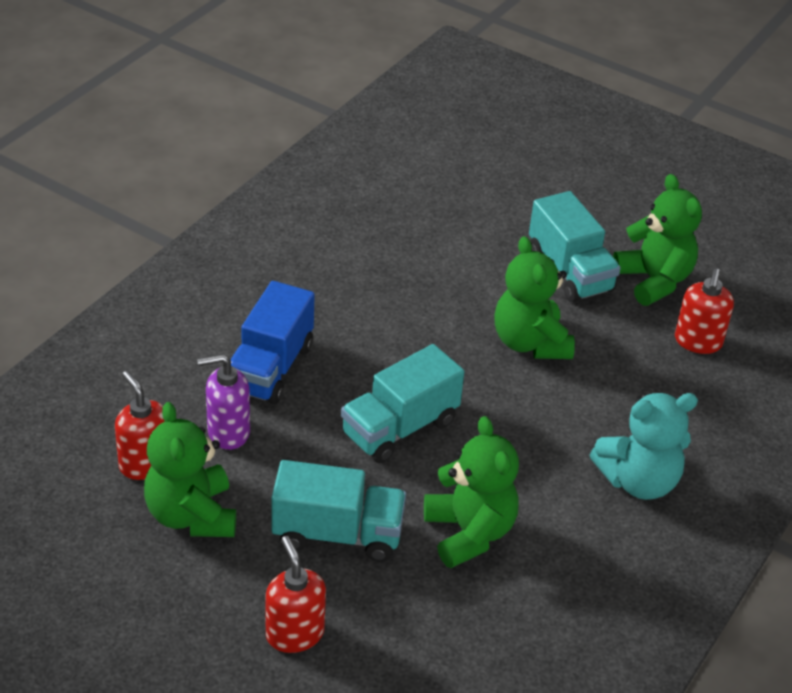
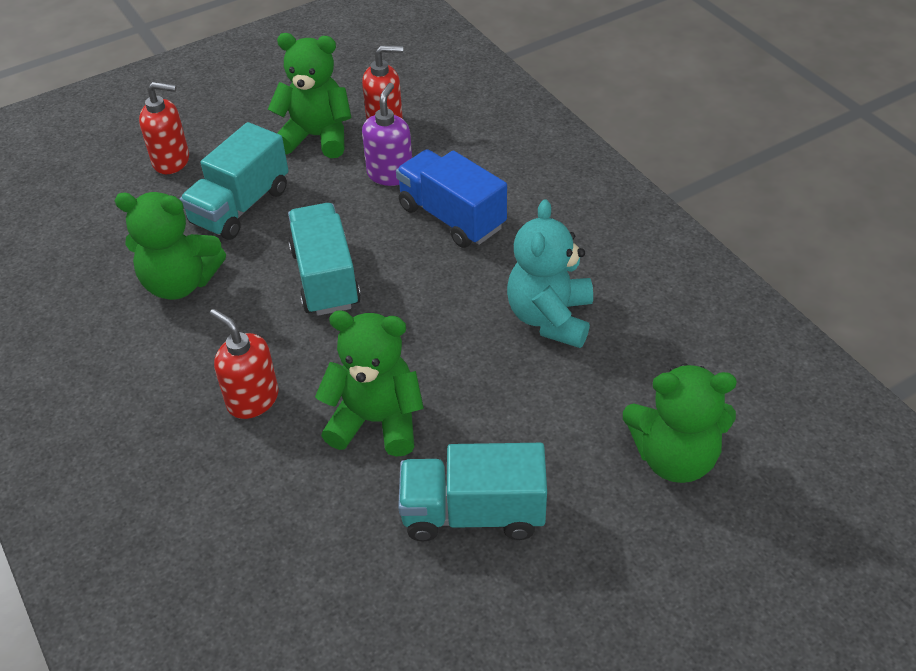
camera: 120 degrees right, 5 degrees up
turquoise teddy bear [590,393,698,500] -> turquoise teddy bear moved to [507,199,593,348]
green teddy bear [613,174,702,306] -> green teddy bear moved to [623,363,737,483]
red soap dispenser [675,268,734,354] -> red soap dispenser moved to [210,309,279,419]

